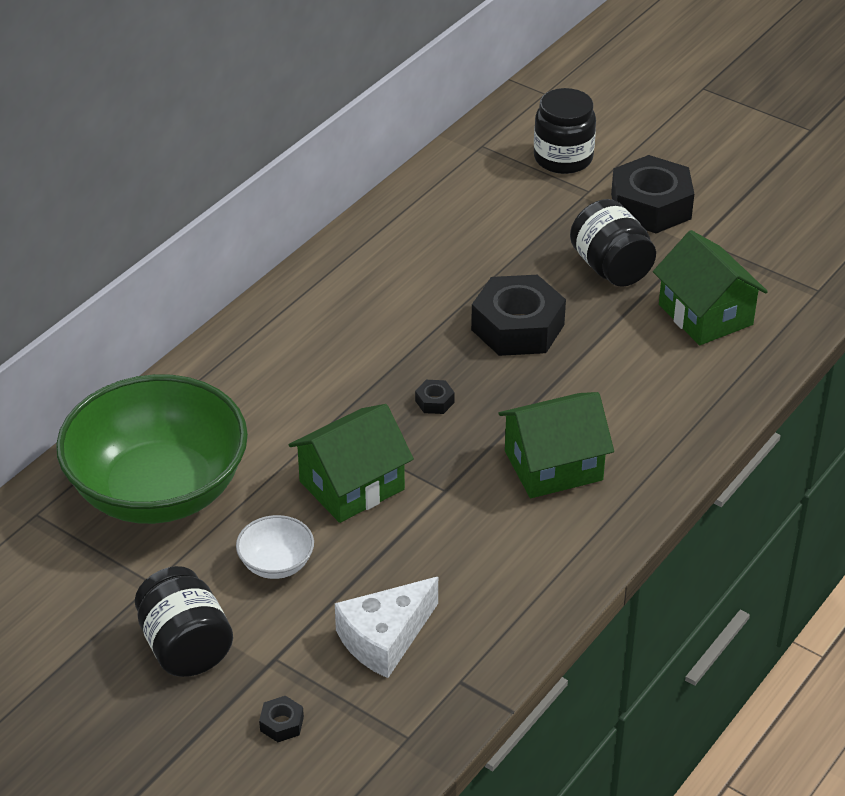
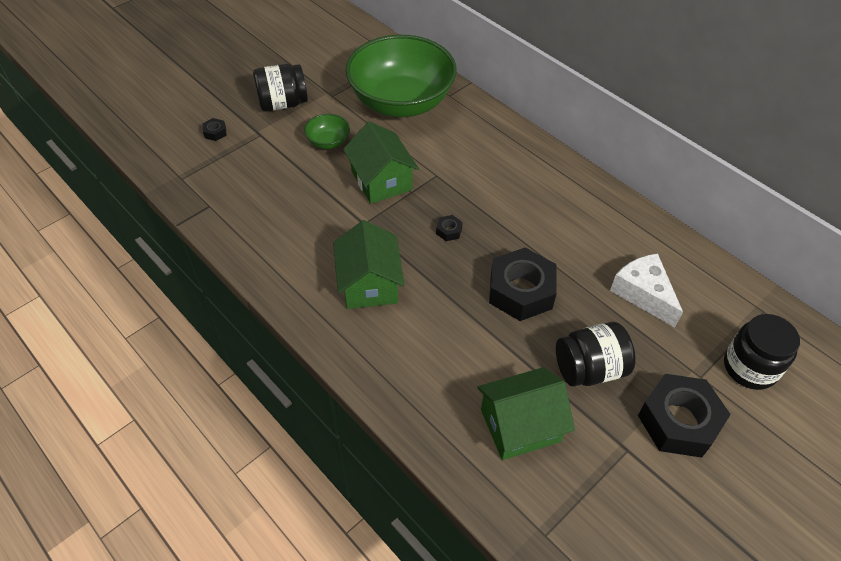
camera: 100 degrees right, 10 degrees up
white bowl [236,515,314,579] -> green bowl [304,114,350,149]
white cheese [335,577,438,678] -> white cheese moved to [610,253,683,327]

